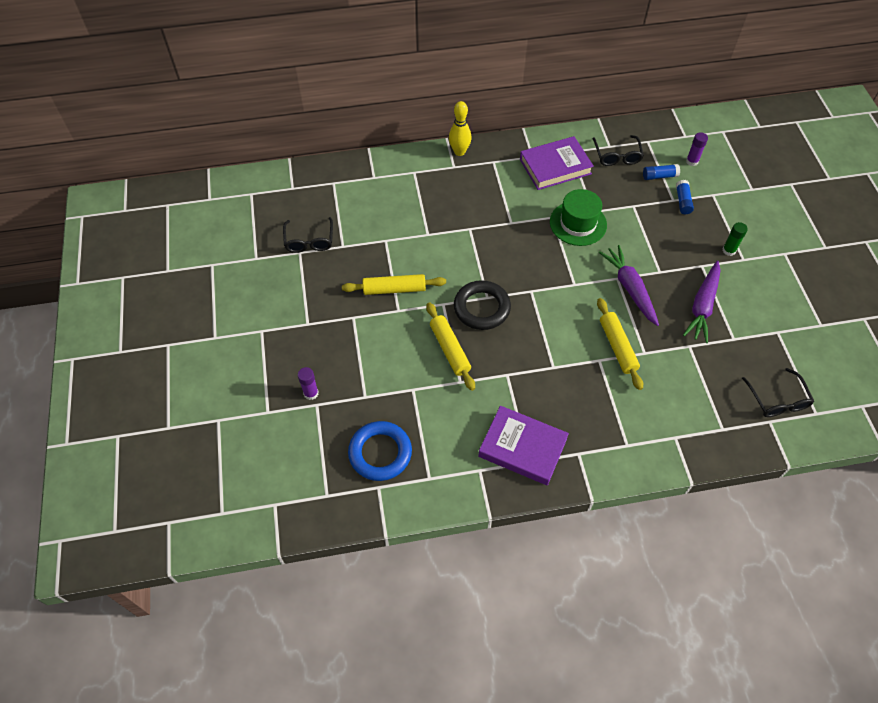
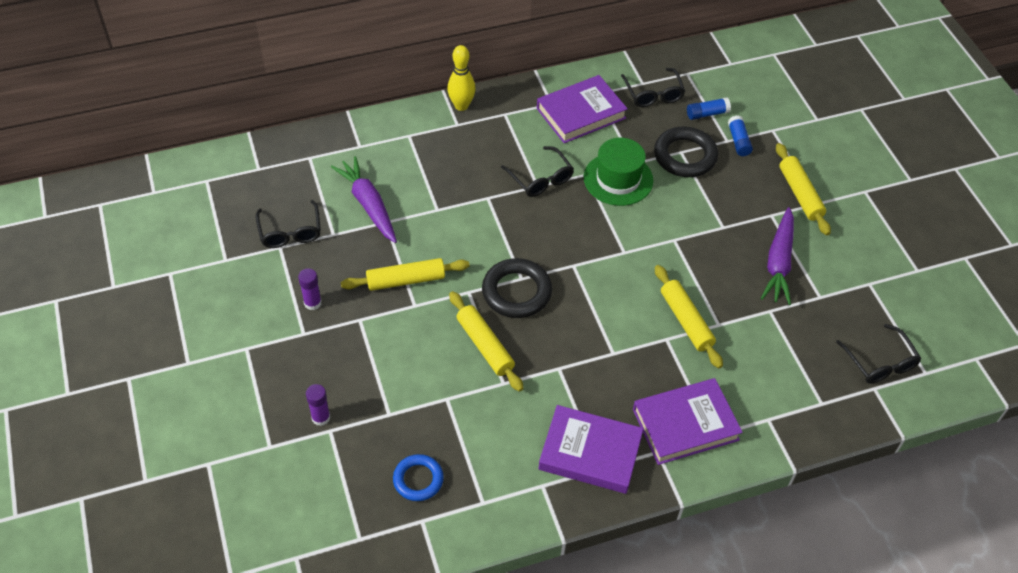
camera: 10 degrees left, 5 degrees down
blue ring [348,421,412,481] -> blue ring [393,454,444,501], size x0.64
purple carrot [599,245,659,326] -> purple carrot moved to [331,156,397,243]
purple glue stick [686,132,708,166] -> purple glue stick moved to [298,268,322,310]
green glue stick [723,222,748,256] -> yellow rolling pin [776,143,831,235]
none -> black glasses [501,146,574,197]
none -> purple book [633,378,743,465]
none -> black ring [654,127,718,177]

